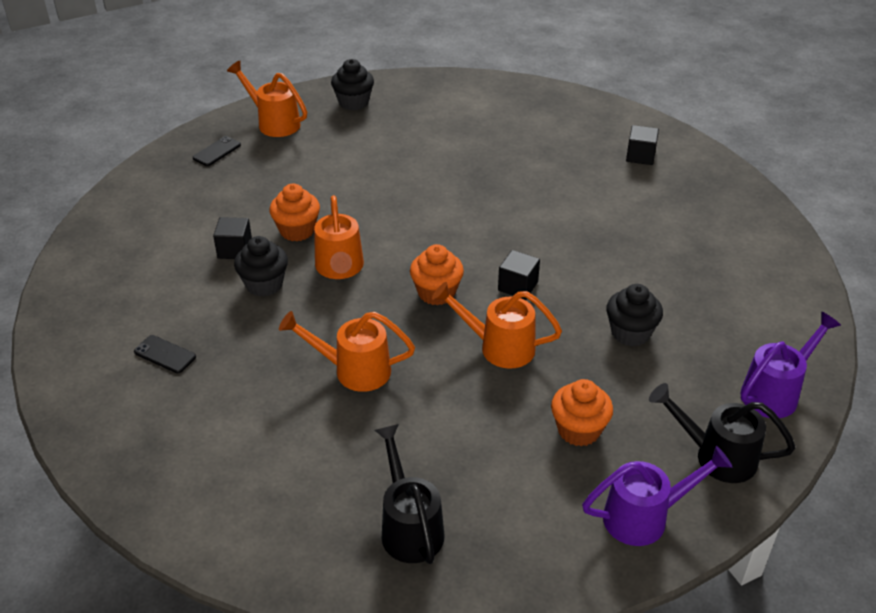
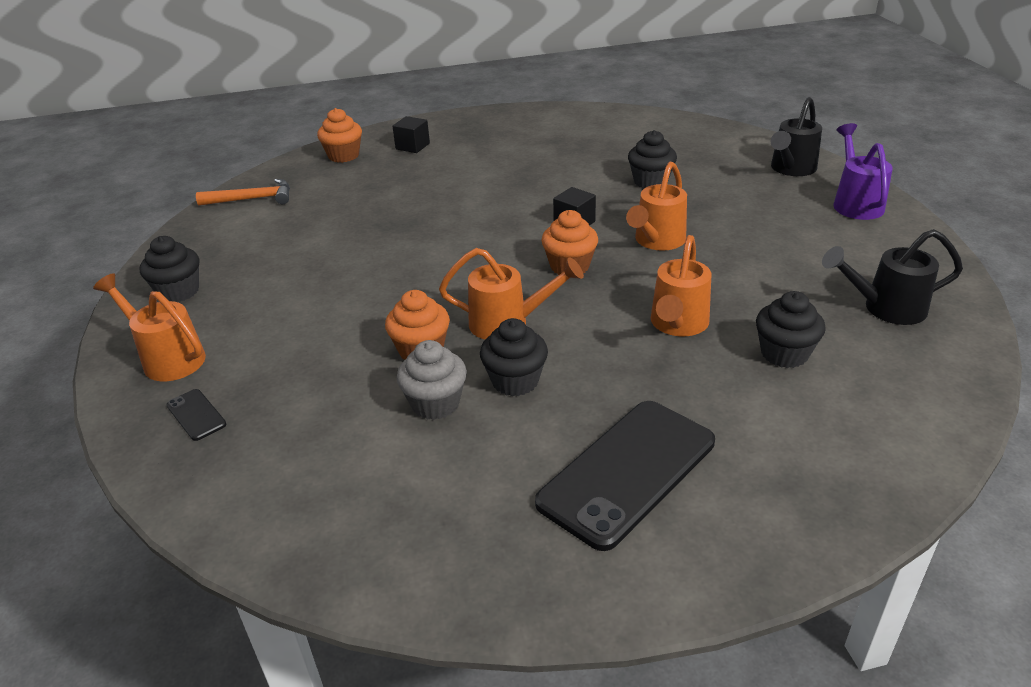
camera: 75 degrees left, 5 degrees down
black phone [134,335,196,373] -> black phone [535,401,715,551], size x2.38
black cube [213,217,252,259] -> grey cupcake [397,340,467,420]
orange watering can [227,61,307,137] -> orange watering can turned 75 degrees clockwise [93,273,206,381]
orange cupcake [551,379,613,446] -> orange cupcake moved to [317,108,362,163]
purple watering can [741,312,841,418] -> none
none -> orange hammer [196,179,290,206]
none -> black cupcake [756,291,826,368]

